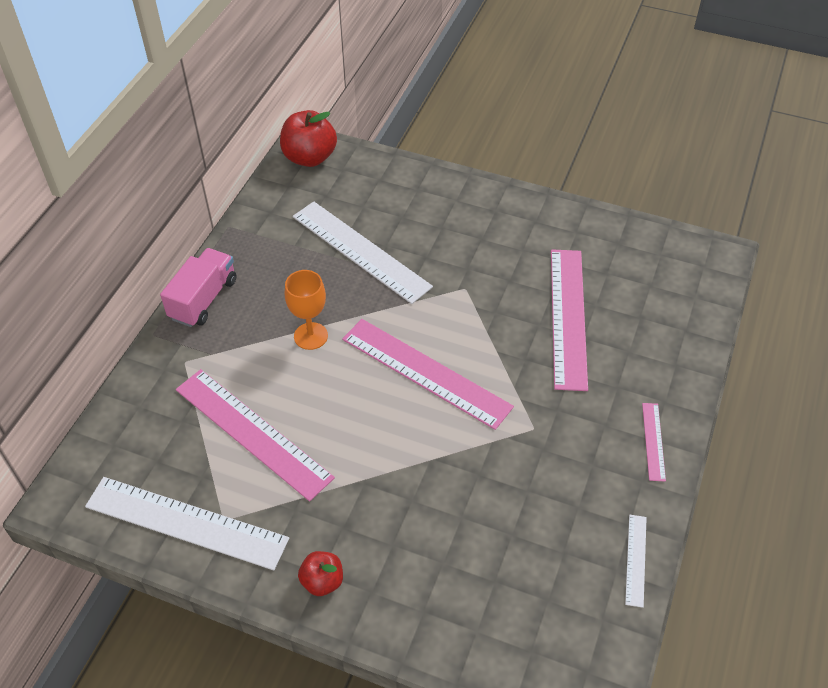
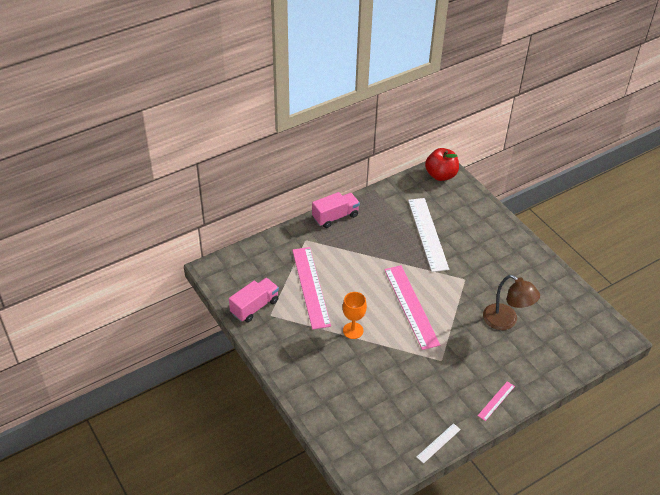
camera: 35 degrees right, 5 degrees down
white ruler [85,477,289,570] -> pink truck [229,278,279,323]
orange goblet [285,270,328,350] -> orange goblet moved to [343,292,367,339]
red apple [298,551,343,596] -> none
pink ruler [551,249,588,391] -> brown lamp [483,275,540,330]

